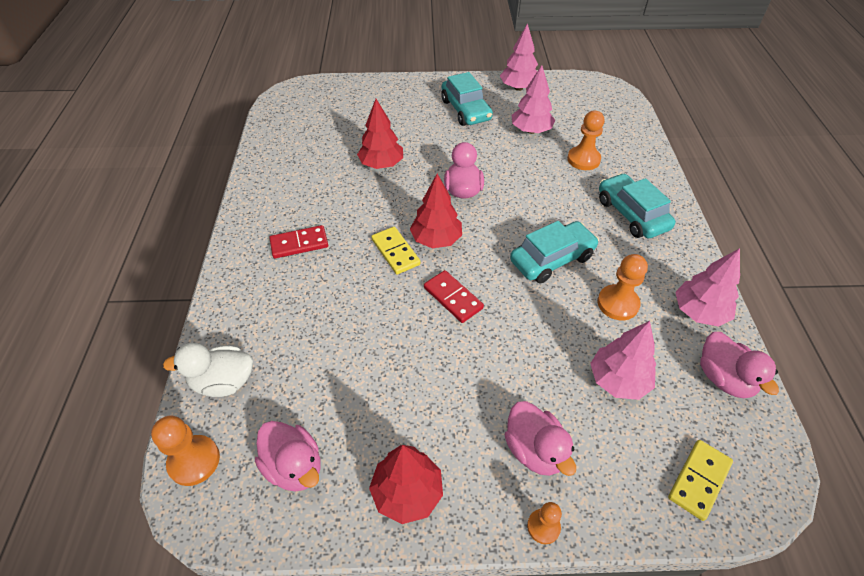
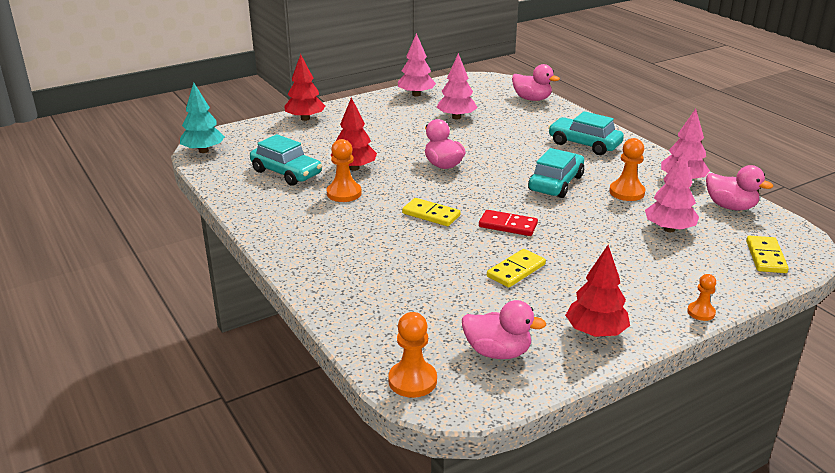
camera: 30 degrees left, 20 degrees down
white duck [163,343,253,397] -> none
red domino [269,225,328,258] -> none
red tree [410,174,462,248] -> red tree moved to [284,54,325,121]
turquoise car [441,72,493,126] -> turquoise car moved to [250,134,322,186]
pink duck [505,401,576,476] -> pink duck moved to [512,64,560,101]
orange pawn [567,111,605,170] -> orange pawn moved to [327,139,362,202]
none -> turquoise tree [180,82,225,153]
none -> yellow domino [487,249,546,288]

